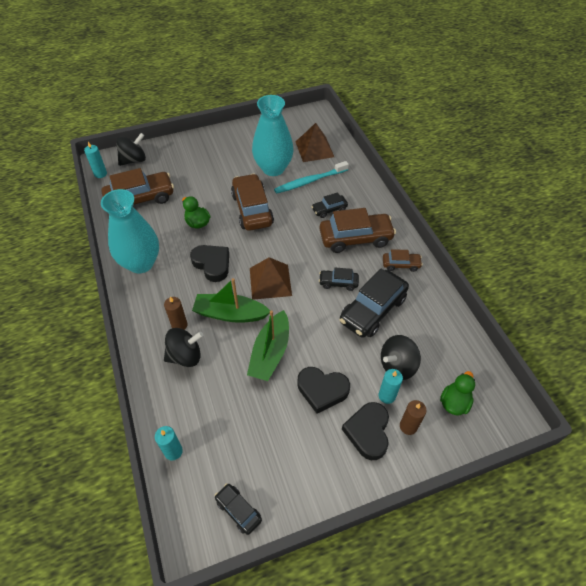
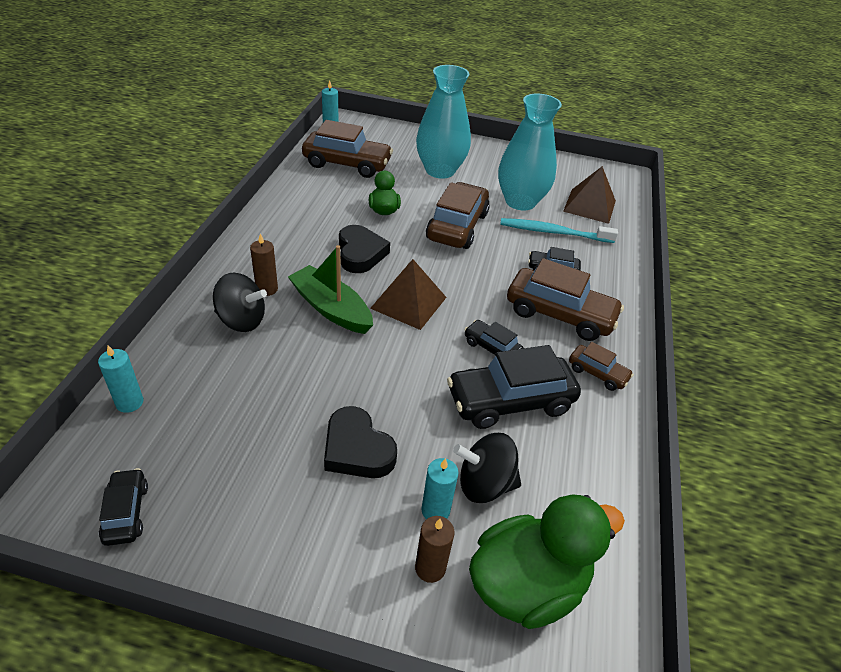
camera: 30 degrees right, 10 degrees down
turquoise vase [101,189,159,273] -> turquoise vase moved to [416,65,471,179]
black spinning top [116,133,146,166] -> none
green boat [247,310,289,381] -> none
black heart [342,402,389,460] -> none
green duck [440,371,475,416] -> green duck [469,494,625,629], size x1.87

